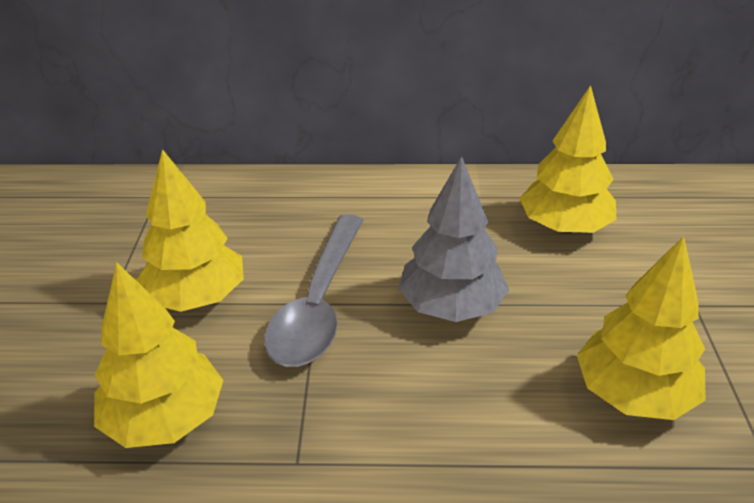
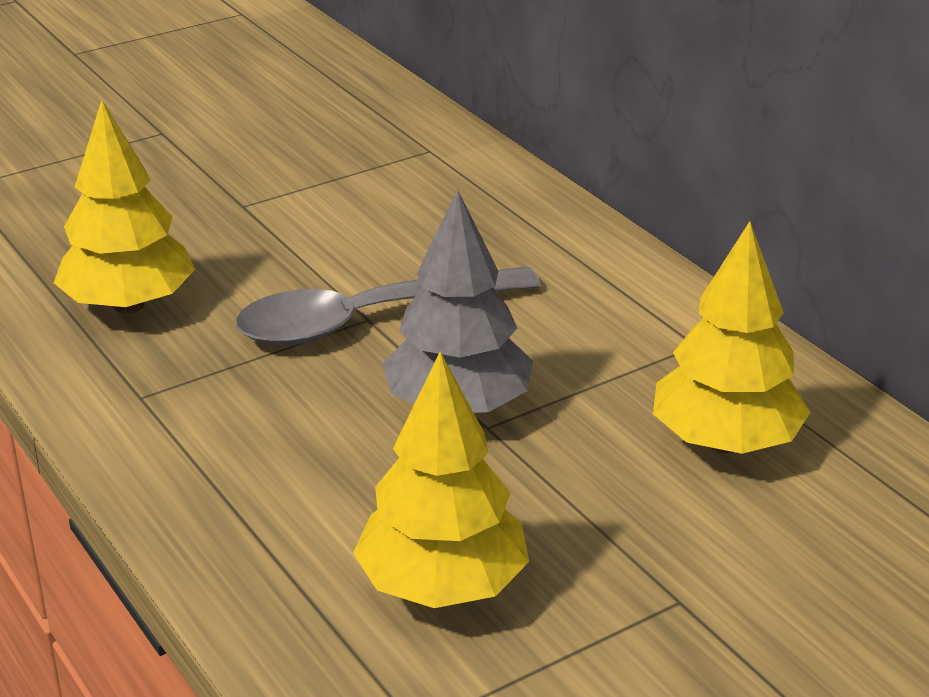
camera: 55 degrees right, 5 degrees down
yellow tree [136,149,244,312] -> none

